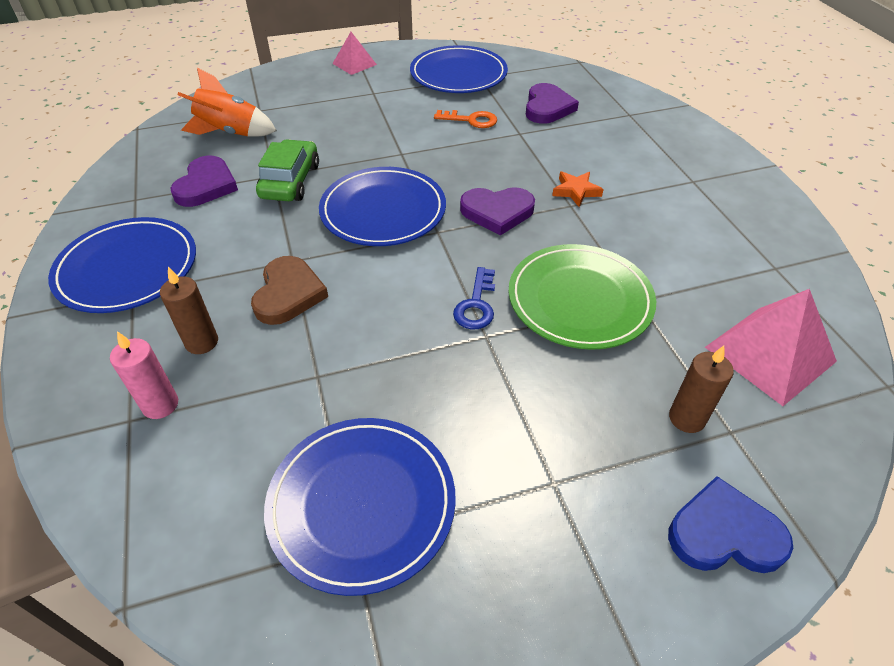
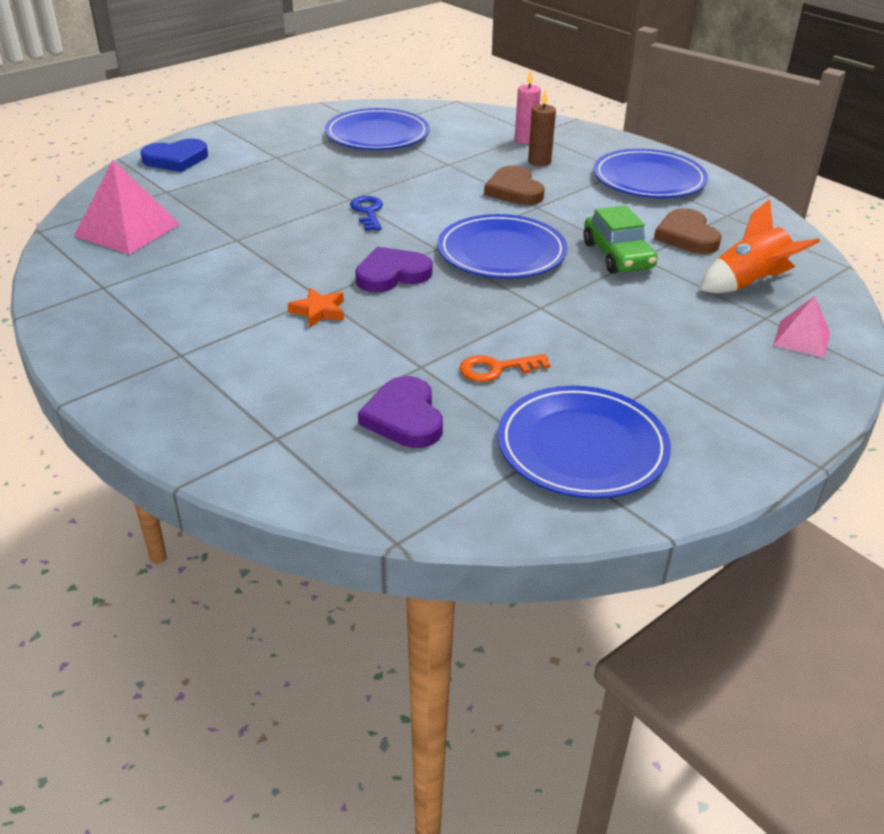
camera: 155 degrees right, 10 degrees down
purple heart [170,156,238,207] -> brown heart [654,208,722,254]
pink pyramid [332,32,377,75] -> pink pyramid moved to [773,296,830,358]
green plate [509,244,656,350] -> none
brown candle [669,346,734,433] -> none

